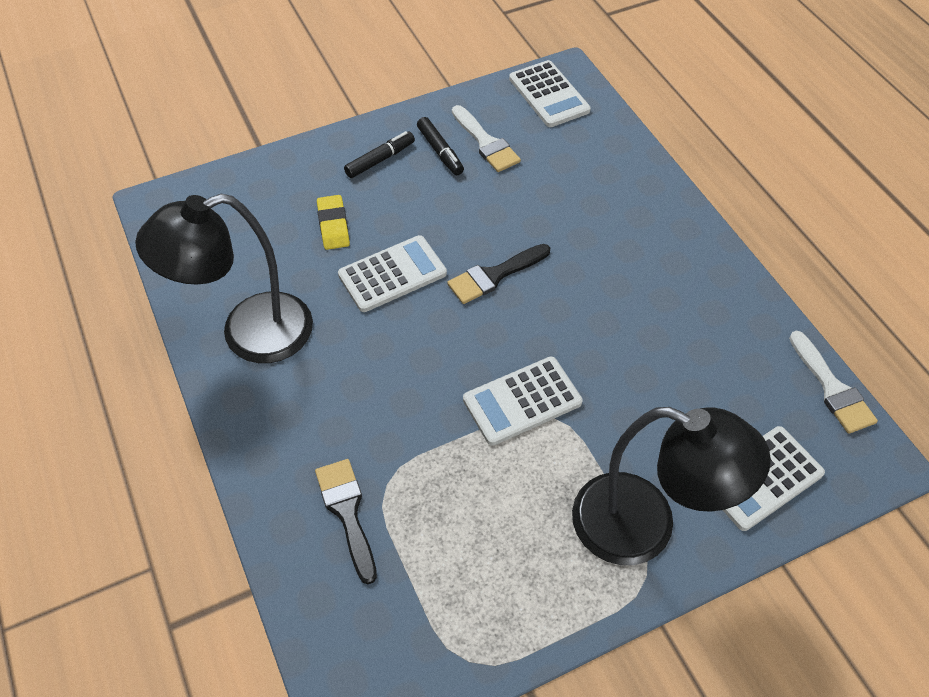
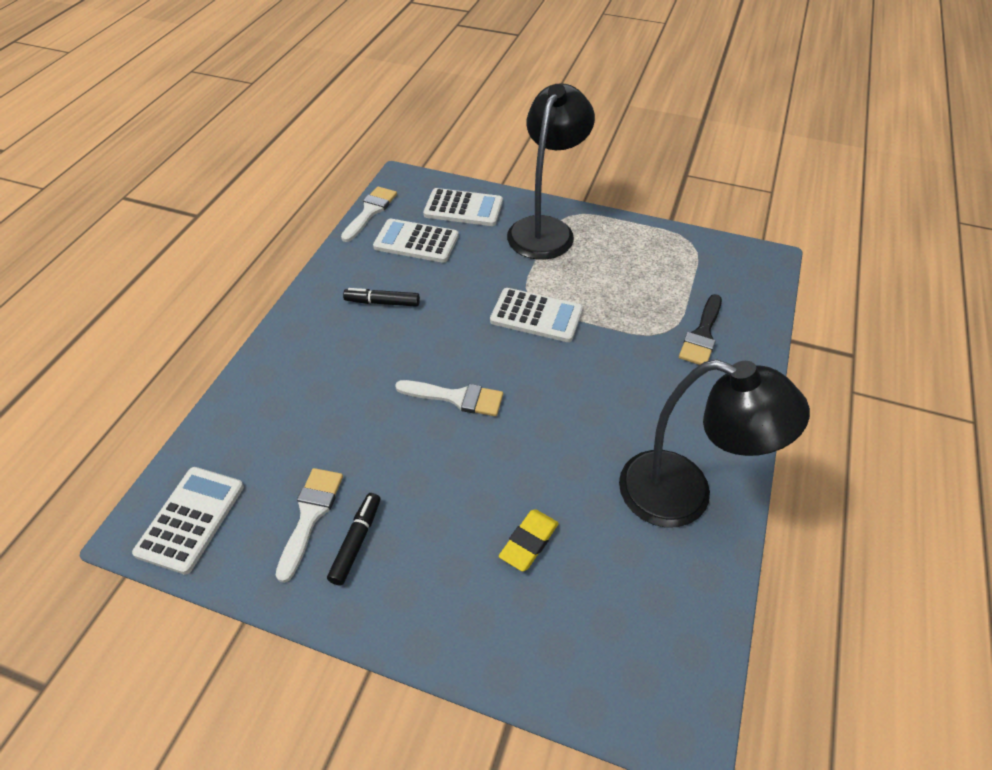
camera: 135 degrees left, 5 degrees down
white calculator [338,235,447,312] -> white calculator moved to [373,219,459,263]
black marker [344,131,415,178] -> black marker moved to [343,288,420,307]
black brush [447,244,550,304] -> white brush [395,380,503,416]
black lamp [572,407,771,565] -> black lamp turned 45 degrees clockwise [507,83,595,260]

